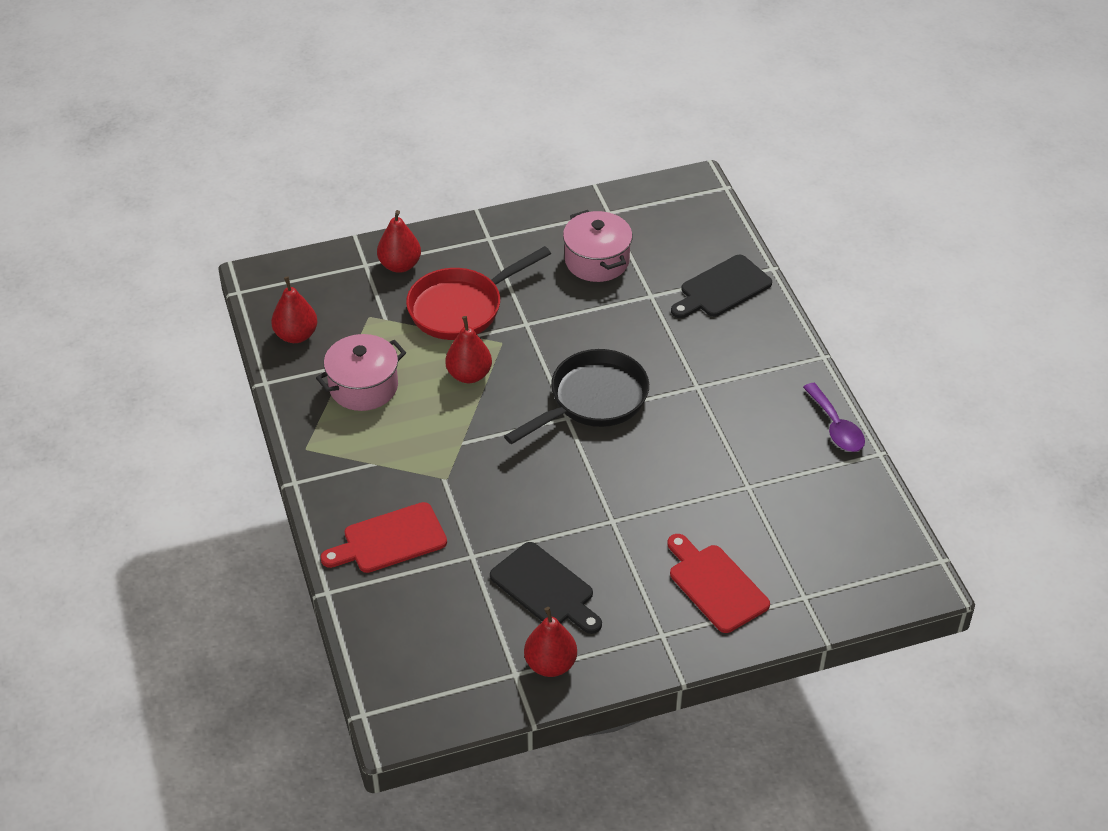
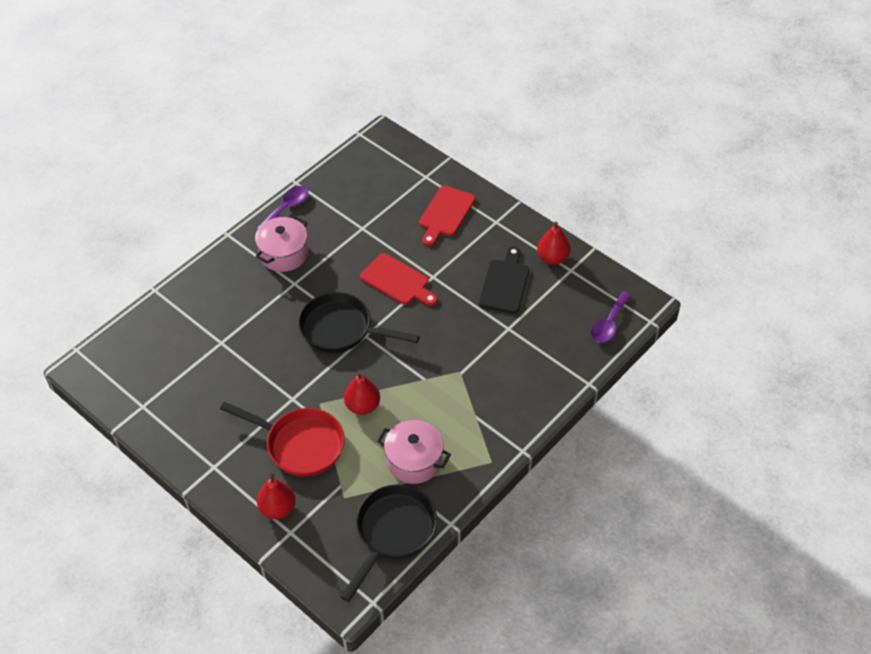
camera: 120 degrees left, 5 degrees up
red pear [271,276,317,343] -> black pan [340,484,437,602]
red cutting board [320,502,447,573] -> red cutting board moved to [360,253,438,306]
pink pot [563,210,633,282] -> pink pot moved to [255,216,308,272]
black cutting board [671,255,772,318] -> none
none -> purple spoon [591,291,632,343]

